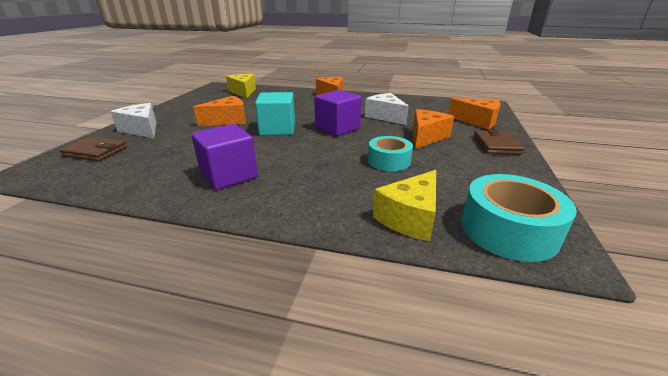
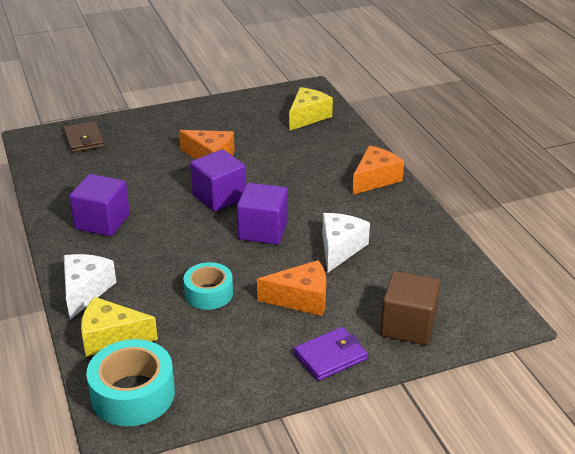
camera: 55 degrees right, 5 degrees up
white cheese [110,103,156,138] -> white cheese moved to [64,254,116,320]
turquoise cube [255,92,295,136] -> purple cube [190,149,246,212]
orange cheese [449,98,501,129] -> brown cube [380,271,440,345]
brown wallet [473,129,524,155] -> purple wallet [294,327,368,381]

